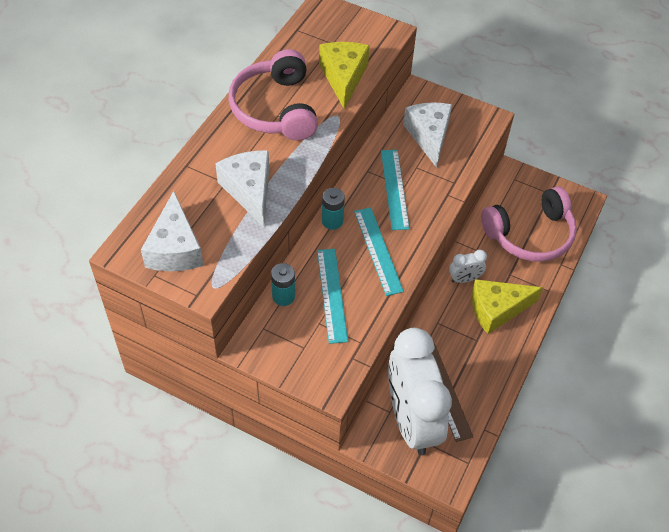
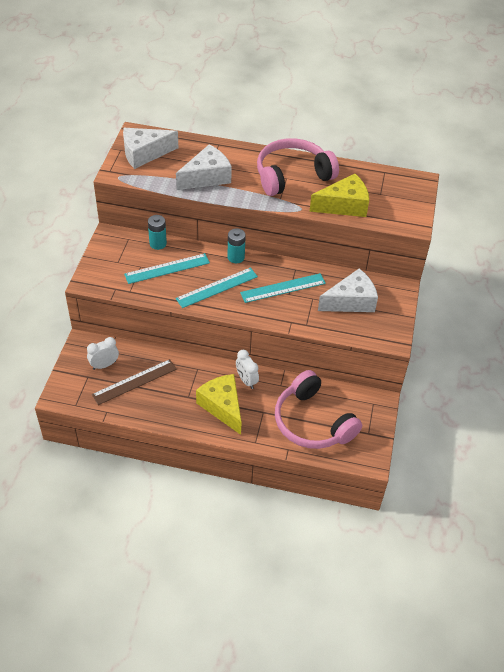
camera: 75 degrees right, 5 degrees down
white clock [388,328,452,455] -> white clock [87,337,119,370], size x0.40

